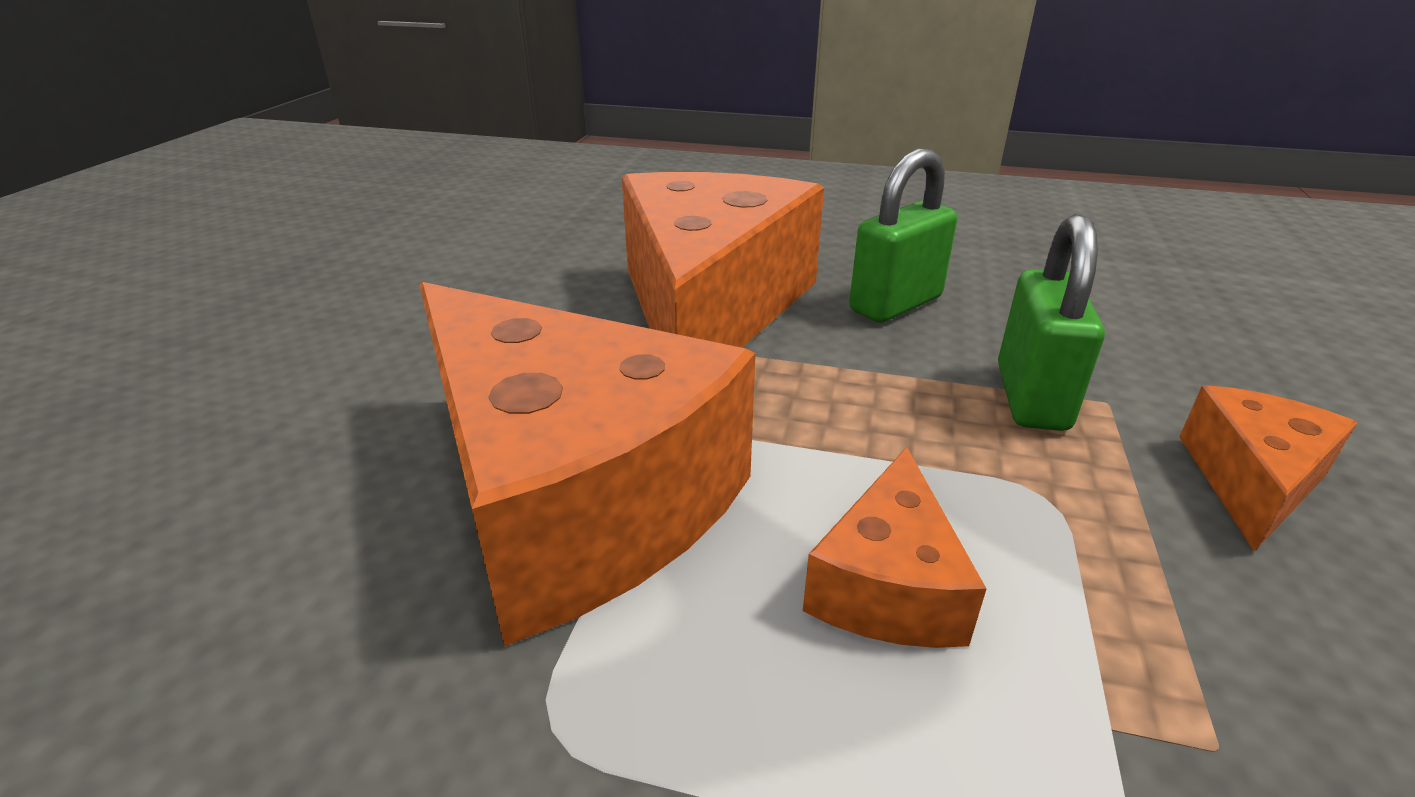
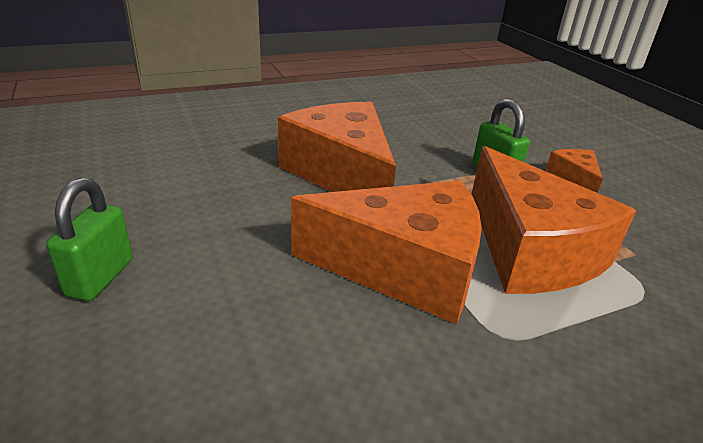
camera: 40 degrees left, 0 degrees up
orange cheese [803,447,987,648] -> orange cheese [471,146,636,294], size x2.19
green padlock [849,149,958,323] -> green padlock moved to [46,177,133,301]

